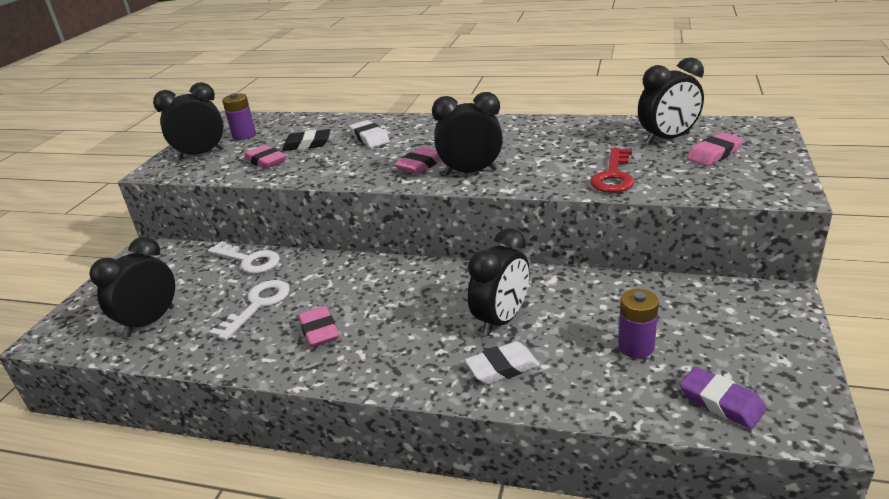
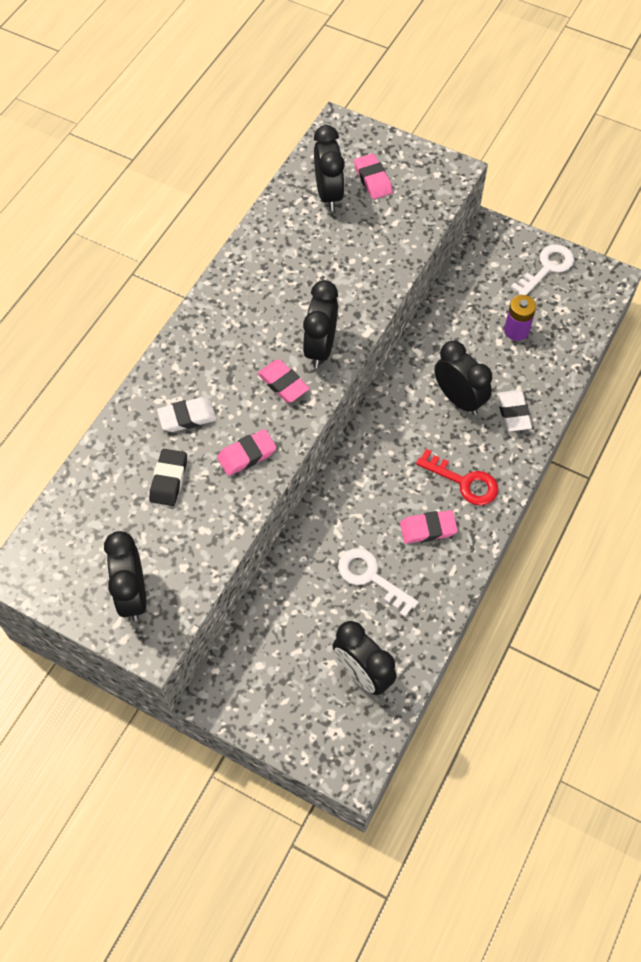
camera: 80 degrees left, 30 degrees up
white key [207,241,280,274] -> white key moved to [511,244,574,295]
purple battery [222,93,256,140] -> none
pink eraser [244,145,286,169] -> pink eraser moved to [217,429,277,476]
red key [590,148,634,193] -> red key moved to [416,449,498,505]
purple eraser [679,367,766,429] -> none

